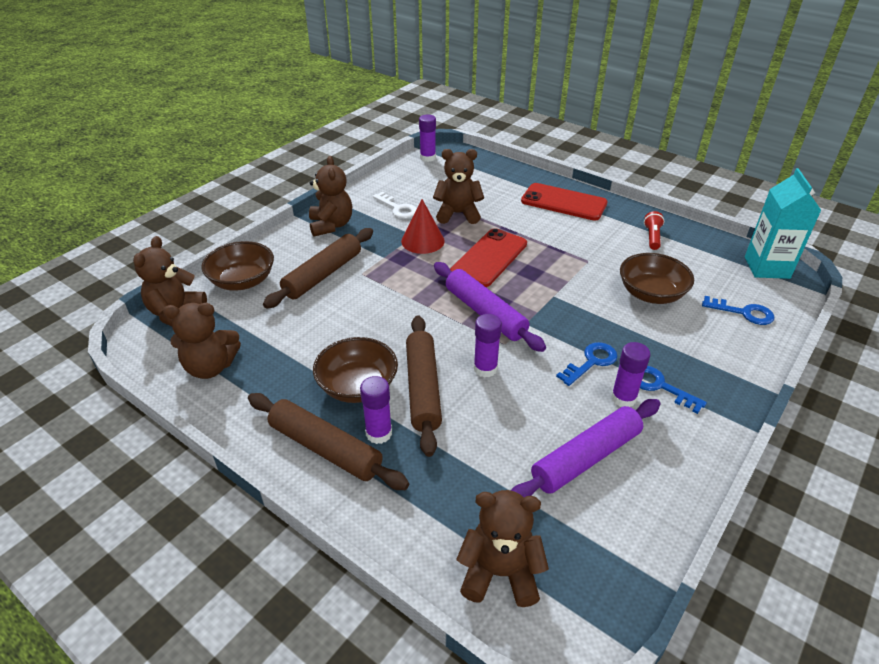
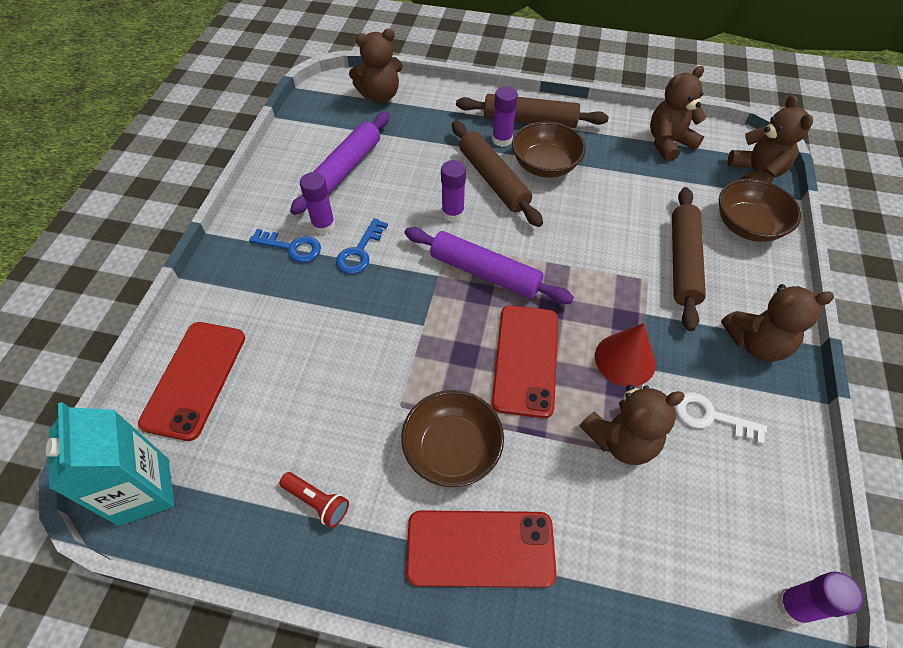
camera: 155 degrees right, 15 degrees up
brown teddy bear [309,156,352,237] -> brown teddy bear turned 60 degrees counterclockwise [721,284,834,362]
brown bowl [620,253,694,304] -> brown bowl moved to [401,390,504,487]
red flashlight [644,211,664,250] -> red flashlight turned 45 degrees counterclockwise [279,472,349,528]
blue key [702,296,775,325] -> red phone [138,322,245,441]

